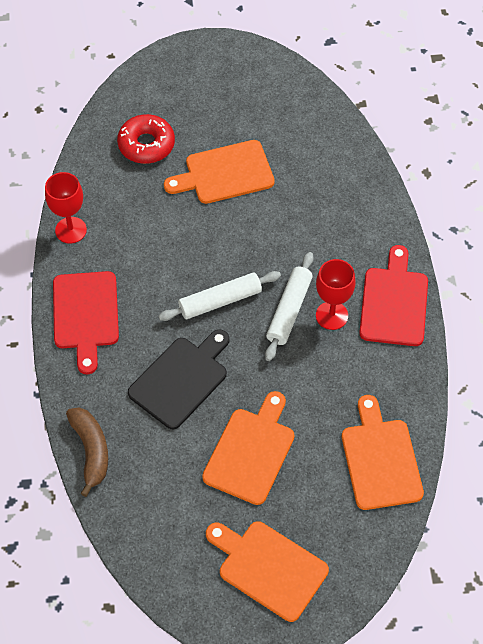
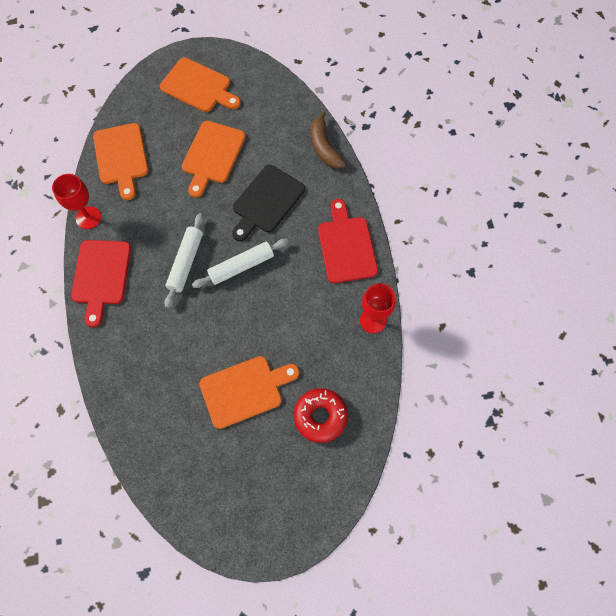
camera: 175 degrees right, 10 degrees up
red goblet [316,259,355,330] -> red goblet moved to [52,174,101,229]

